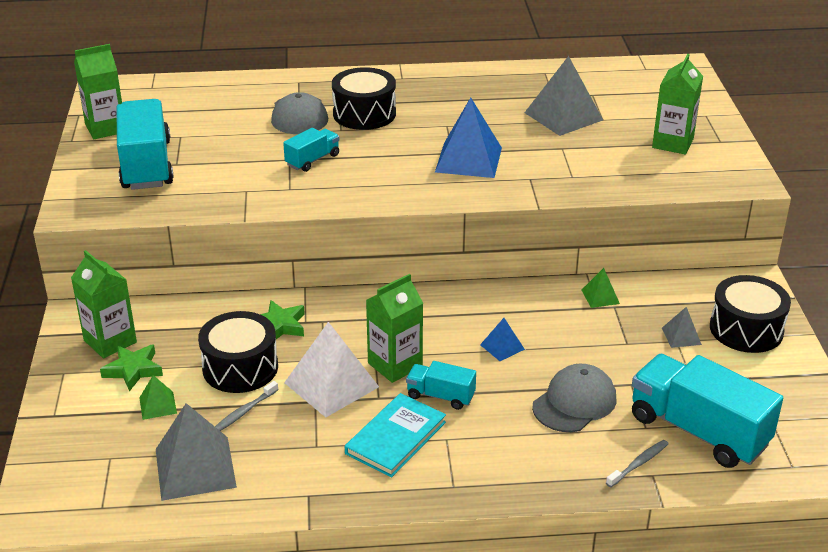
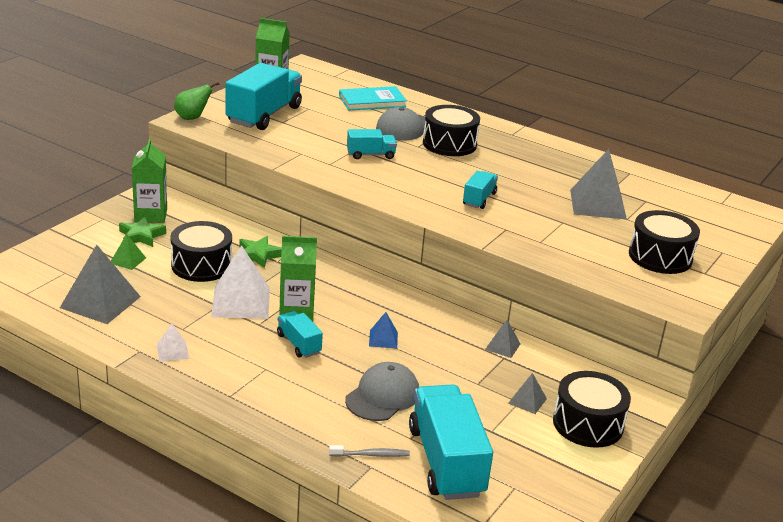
camera: 35 degrees right, 5 degrees down
grey toothbrush [215,381,279,431] -> none
turquoise book [345,393,446,478] -> turquoise book moved to [339,86,407,111]
blue pyramid [435,97,502,178] -> turquoise truck [463,171,498,209]
grey cap [532,364,617,432] -> grey cap turned 45 degrees counterclockwise [345,362,419,421]
green pyramid [582,268,620,308] -> grey pyramid [485,320,520,358]
green carton [652,54,703,154] -> black drum [629,210,700,274]
none -> white pyramid [157,324,189,362]
none -> green pear [174,82,220,120]

